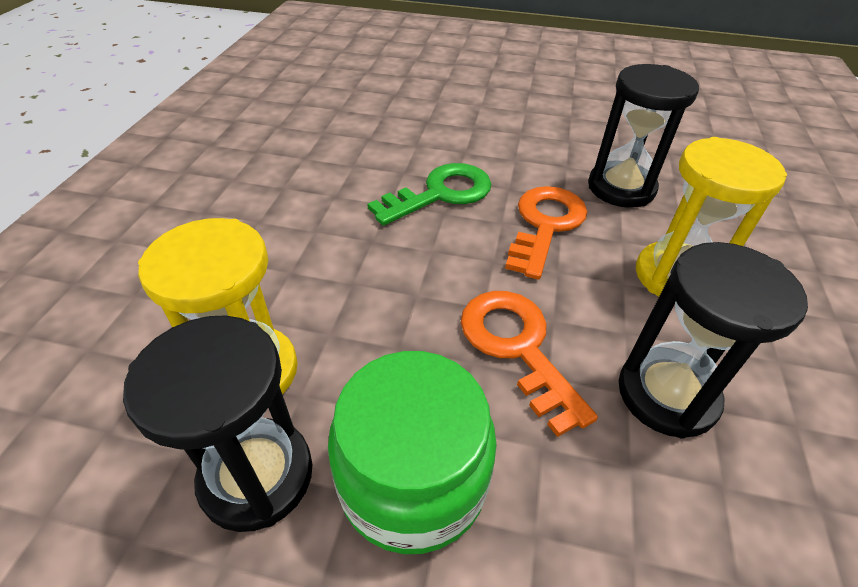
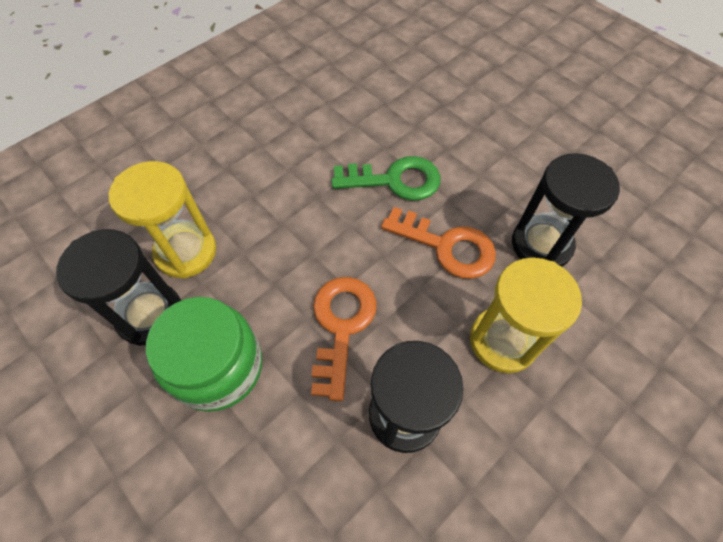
camera: 35 degrees right, 15 degrees up
orange key [505,186,587,279] -> orange key turned 60 degrees clockwise [381,207,496,279]

